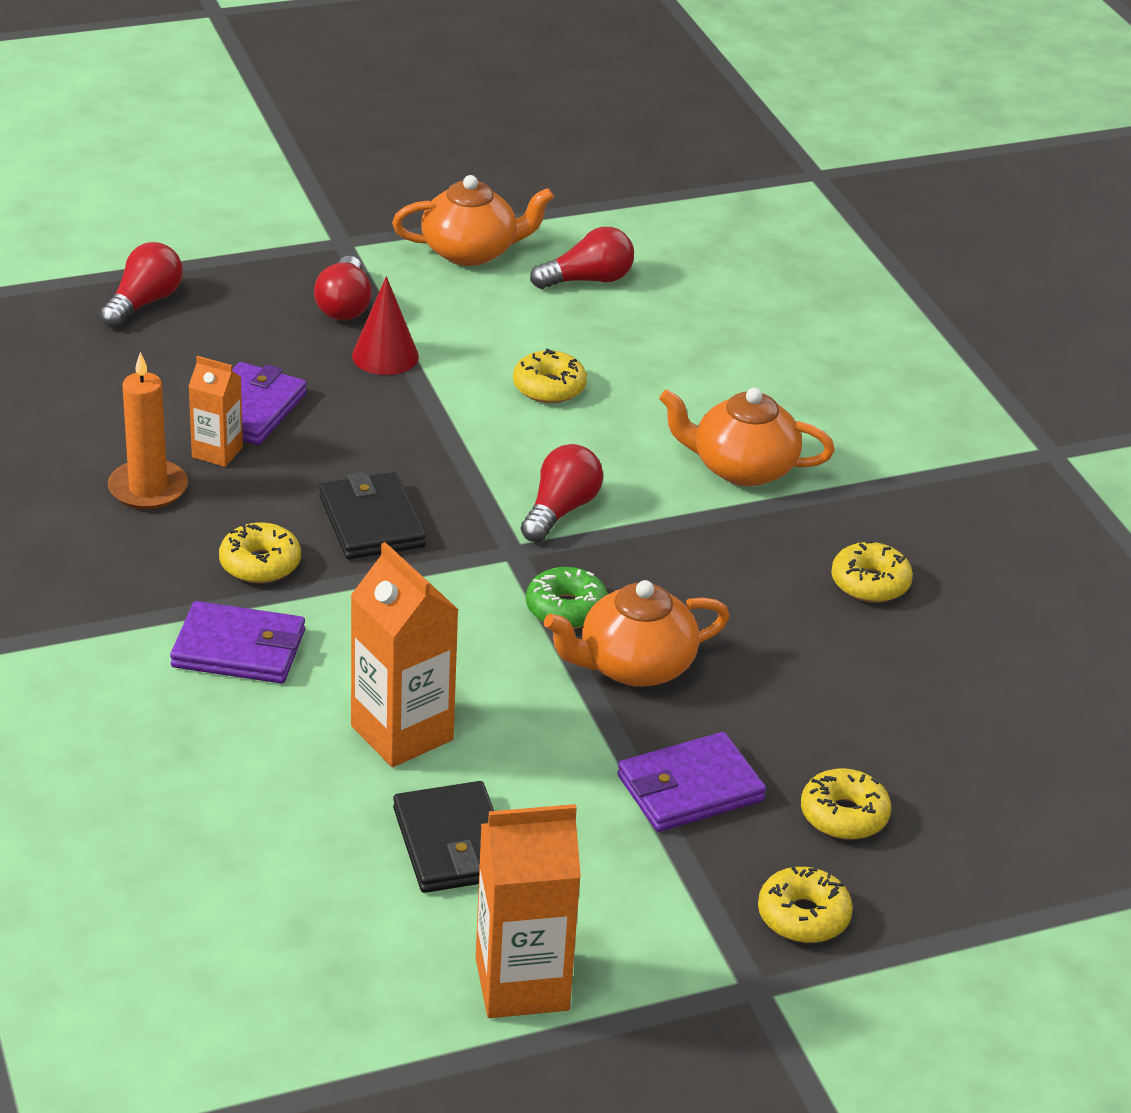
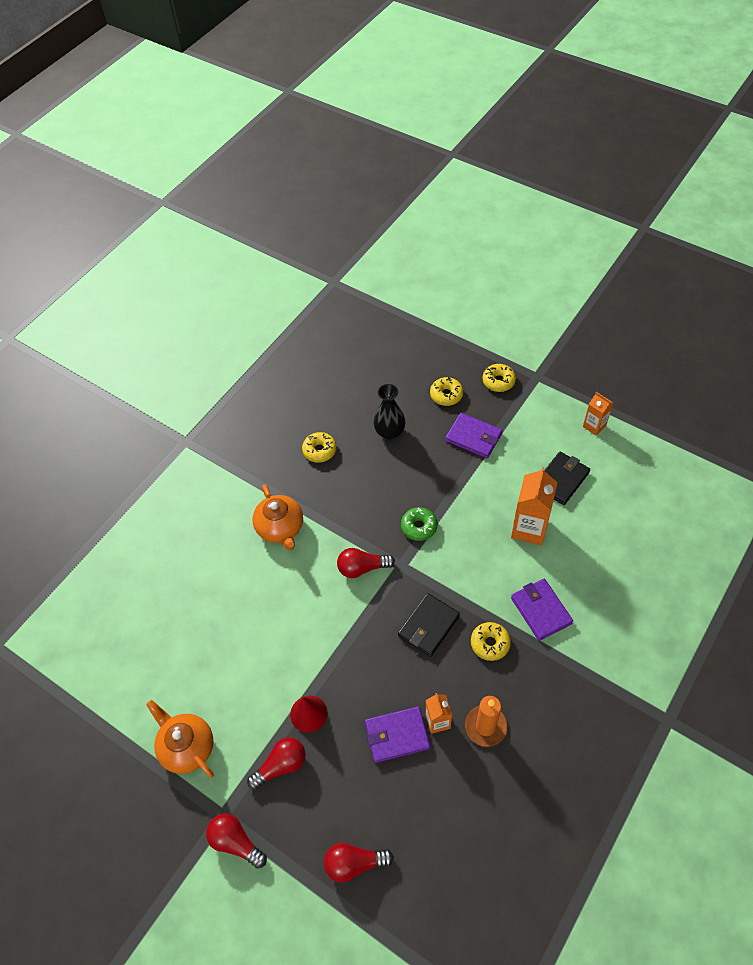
camera: 120 degrees left, 20 degrees up
orange carton [476,804,581,1018] -> orange carton [583,392,613,436], size x0.58
yellow donut [513,349,587,403] -> none
red light bulb [530,227,634,289] -> red light bulb moved to [206,813,267,869]
orange teapot [544,580,730,687] -> none
none -> black vase [374,384,406,440]

